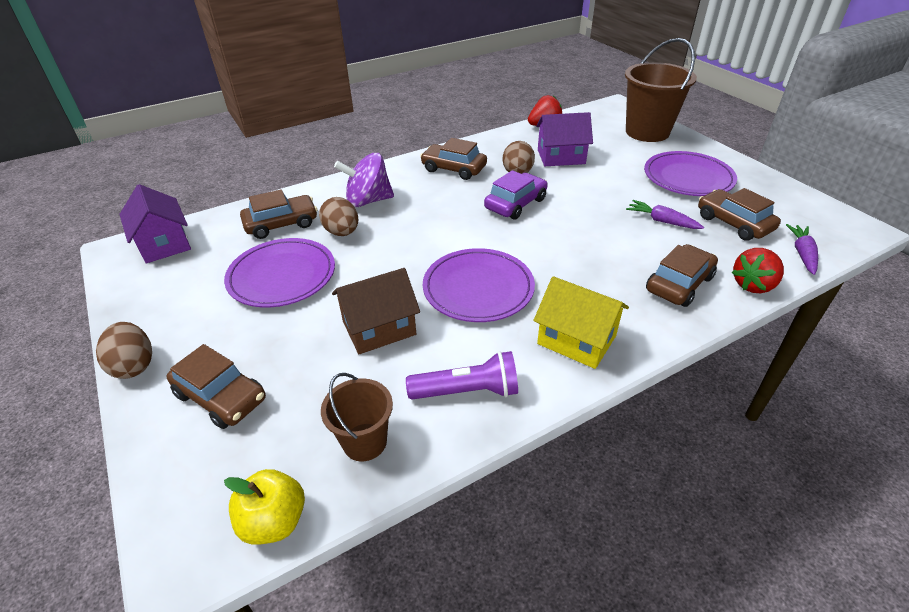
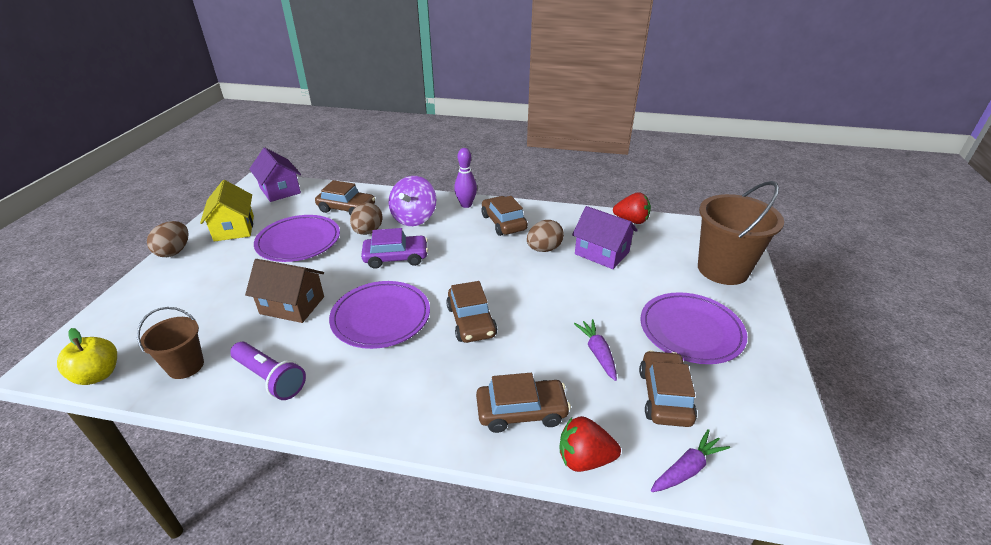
camera: 40 degrees right, 5 degrees down
purple house [119,184,191,263] -> purple house turned 45 degrees counterclockwise [249,148,301,202]
brown car [167,344,266,429] -> brown car moved to [446,281,497,343]
purple spinning top [334,153,394,208] -> purple spinning top turned 105 degrees counterclockwise [389,176,436,226]
purple car [484,170,548,220] -> purple car moved to [361,228,428,269]
yellow house [534,276,629,369] -> yellow house moved to [200,180,254,242]
none -> purple bowling pin [454,148,477,208]

